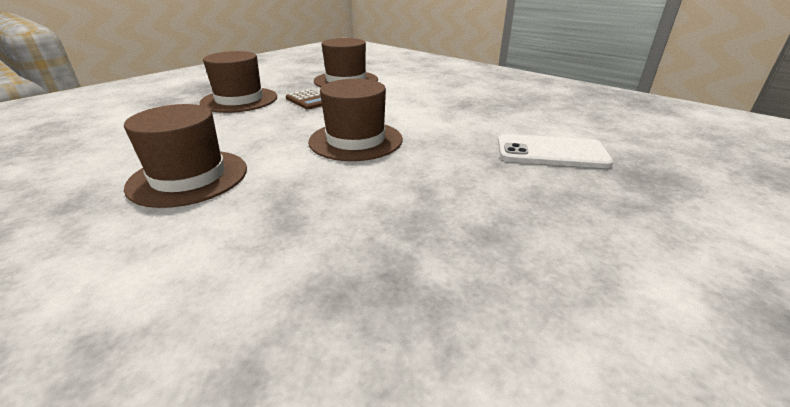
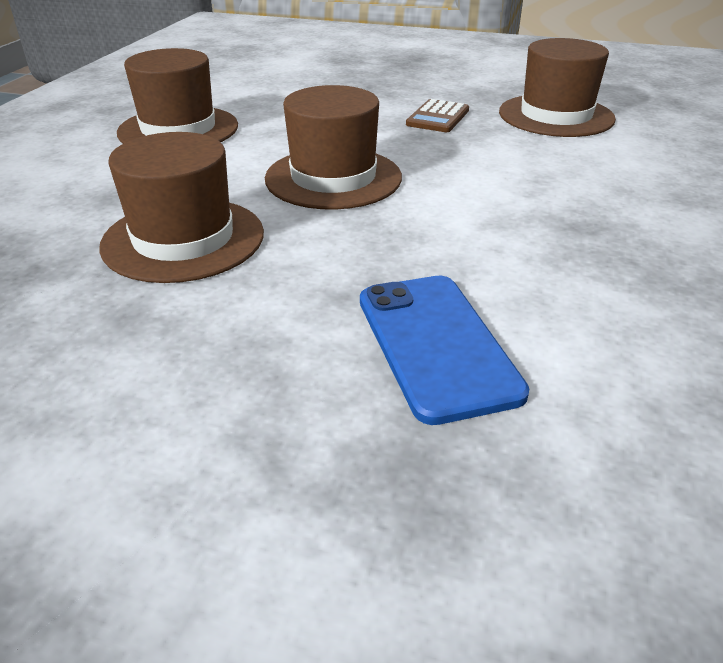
camera: 65 degrees right, 5 degrees up
brown hat [200,51,277,113] -> brown hat moved to [99,132,264,283]
white phone [498,134,613,168] -> blue phone [360,276,529,425]

